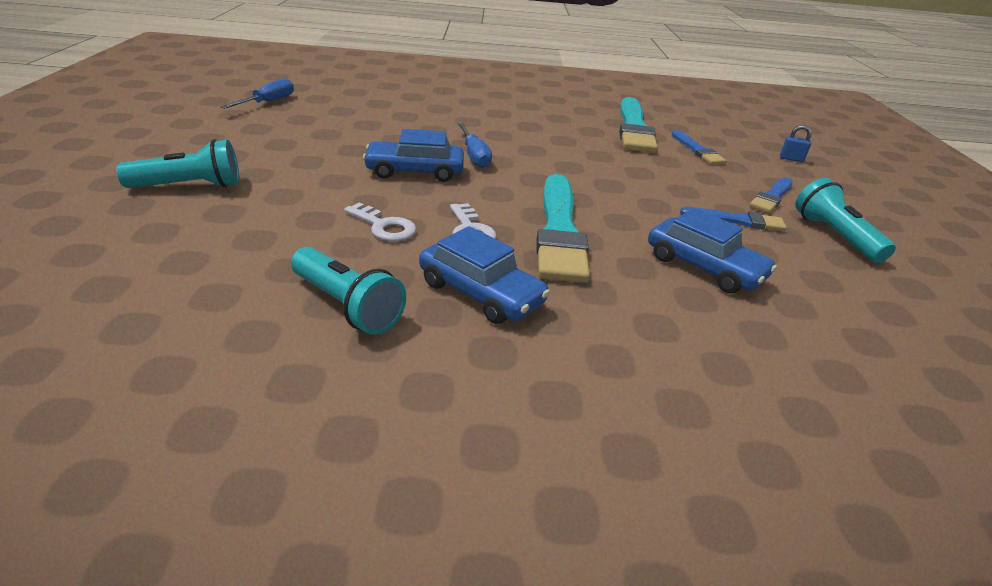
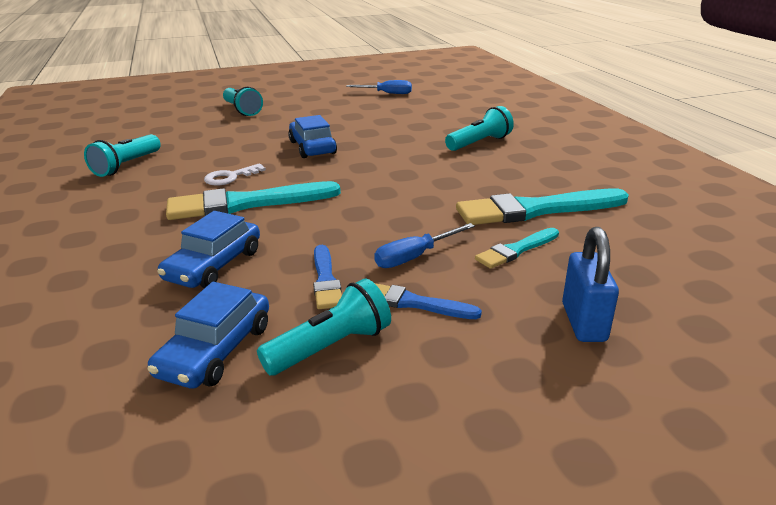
camera: 75 degrees right, 5 degrees down
white key [344,202,416,241] -> none
blue car [419,226,550,324] -> blue car moved to [147,282,269,389]
blue screwdriver [458,123,492,168] -> blue screwdriver moved to [374,223,475,268]
blue brush [672,130,726,165] -> turquoise brush [475,228,559,269]
blue padlock [780,125,812,162] -> blue padlock [562,227,619,342], size x1.91
none -> turquoise flashlight [445,106,514,151]

